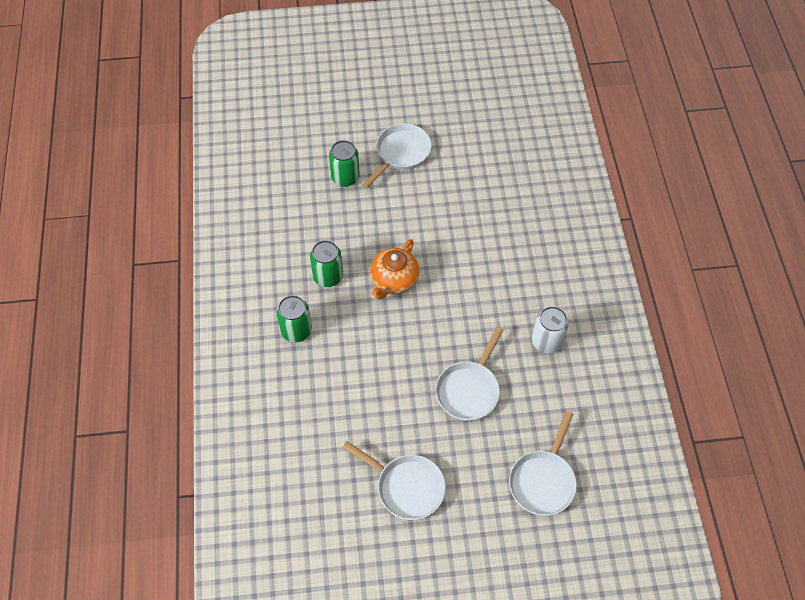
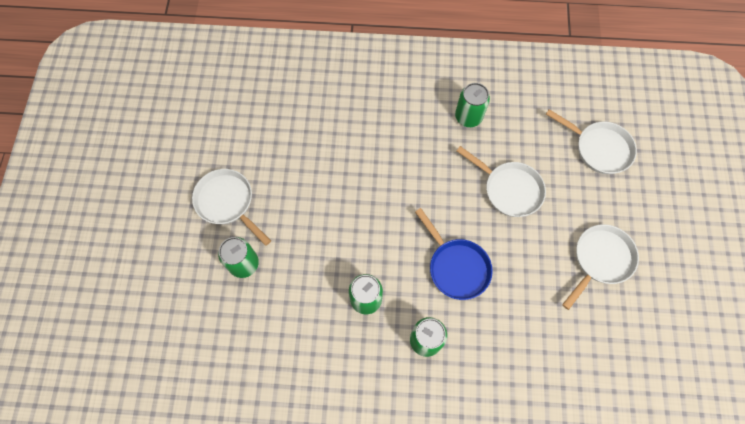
camera: 80 degrees left, 10 degrees up
orange teapot [370,239,420,299] -> none
white can [532,306,569,353] -> green can [455,83,490,127]
none -> blue pan [415,208,493,300]

